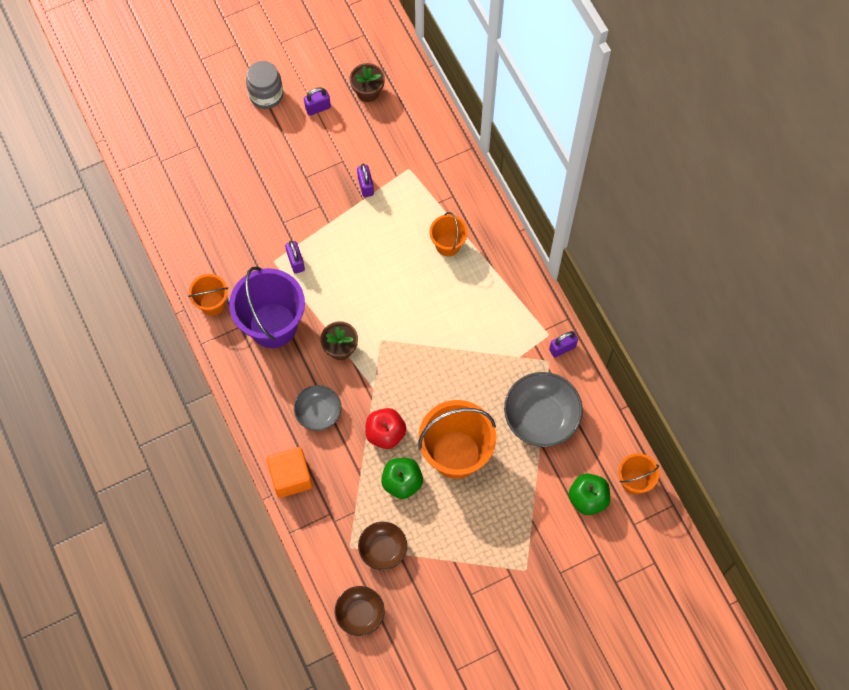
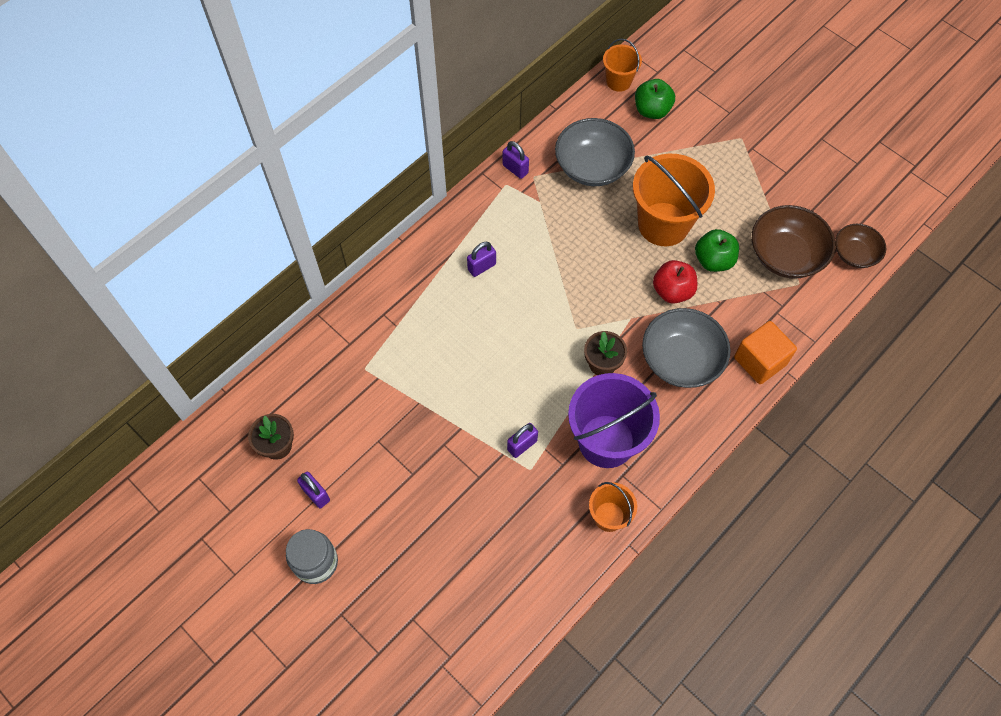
camera: 110 degrees left, 5 degrees down
grey bowl [294,385,341,431] -> grey bowl [642,308,731,388], size x1.63
purple padlock [357,164,374,197] -> purple padlock moved to [467,242,496,277]
brown bowl [358,522,407,570] -> brown bowl [752,205,836,279], size x1.63
orange bucket [429,212,468,256] -> none

